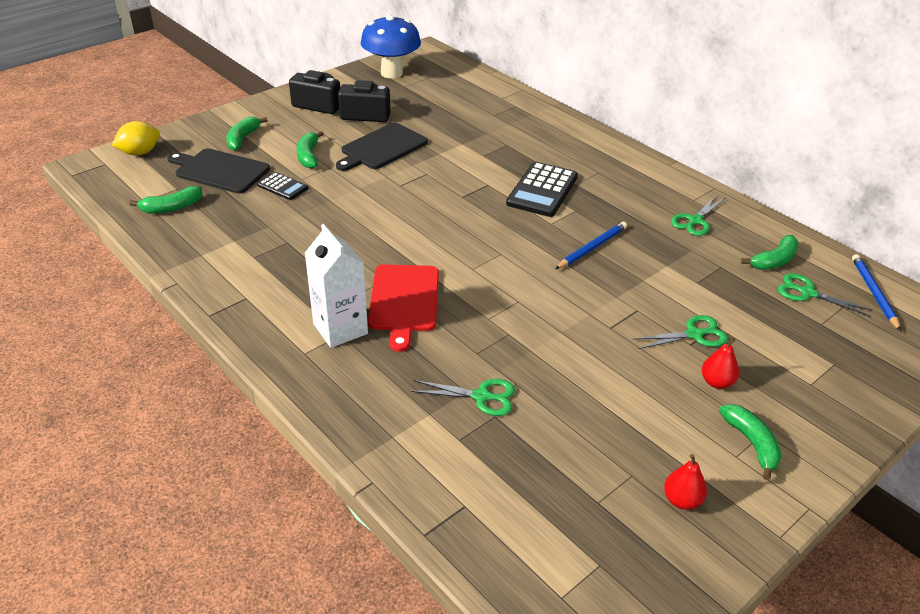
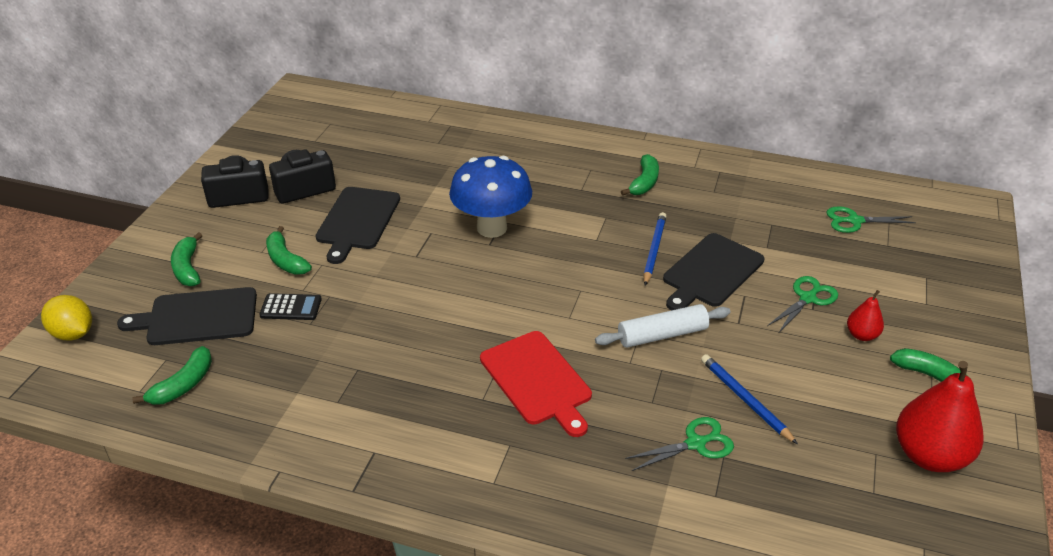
camera: 30 degrees left, 0 degrees up
yellow lemon [112,121,160,155] -> yellow lemon turned 75 degrees counterclockwise [41,295,92,341]
white carton [305,224,368,348] -> none
blue mushroom [361,15,421,78] -> blue mushroom moved to [449,156,532,238]
black calculator [506,162,578,217] -> none
red pear [664,454,707,510] -> red pear [896,361,984,472], size x2.01
green scissors [671,195,725,236] -> none
green banana [741,235,799,270] -> green banana moved to [621,154,659,195]
blue pencil [852,254,901,331] -> blue pencil moved to [701,354,798,444]
none -> white rolling pin [595,304,730,348]
none -> black cutting board [663,233,764,310]

